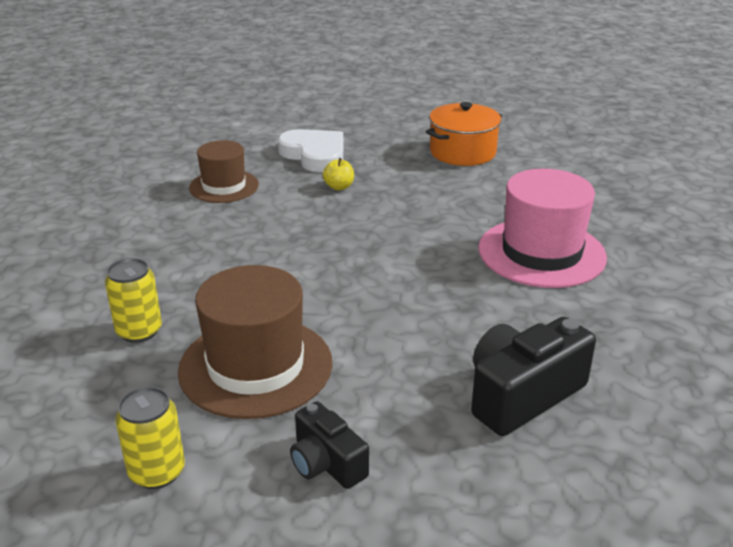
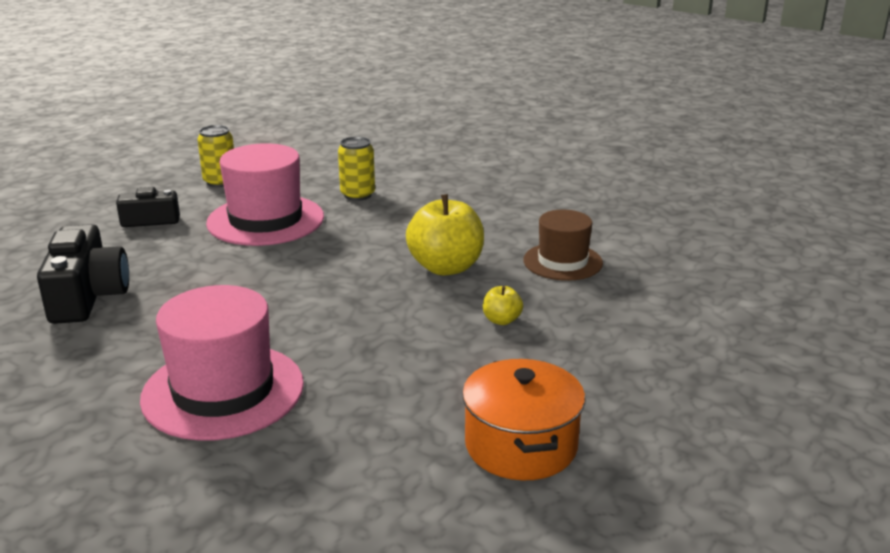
camera: 120 degrees right, 5 degrees down
brown hat [178,265,333,419] -> pink hat [206,143,324,246]
white heart [278,129,344,172] -> none
none -> yellow apple [406,194,484,276]

